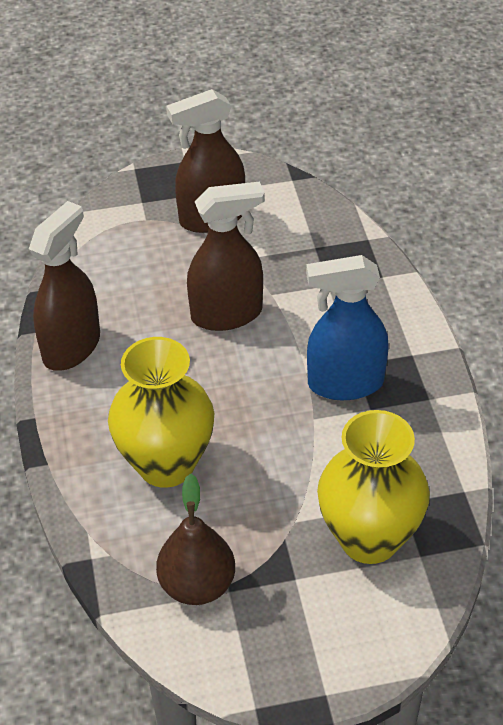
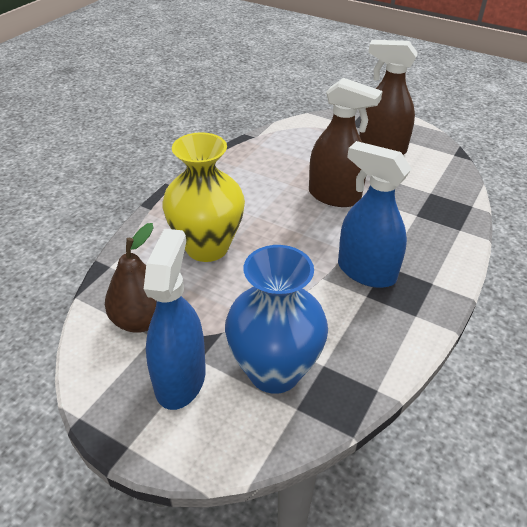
camera: 40 degrees right, 5 degrees down
brown spray bottle [29,201,100,371] -> none
yellow vase [317,410,430,564] -> blue vase [225,245,328,394]
none -> blue spray bottle [144,229,206,410]

